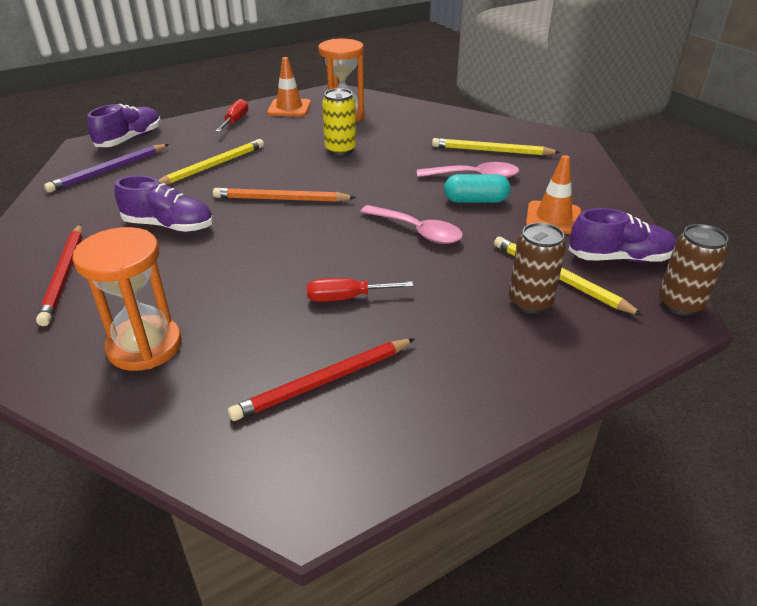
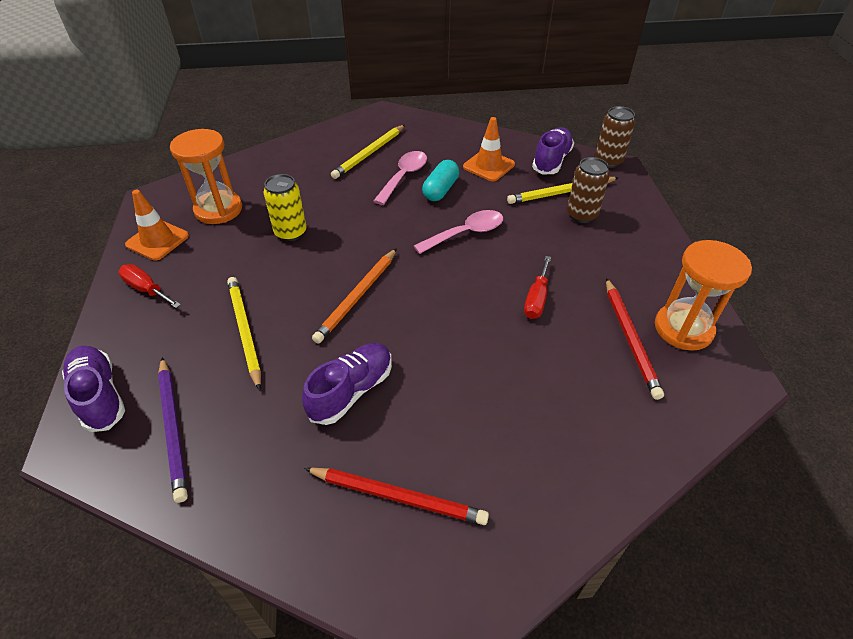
camera: 65 degrees left, 10 degrees up
orange hourglass [72,227,182,371] -> orange hourglass moved to [655,240,752,351]

